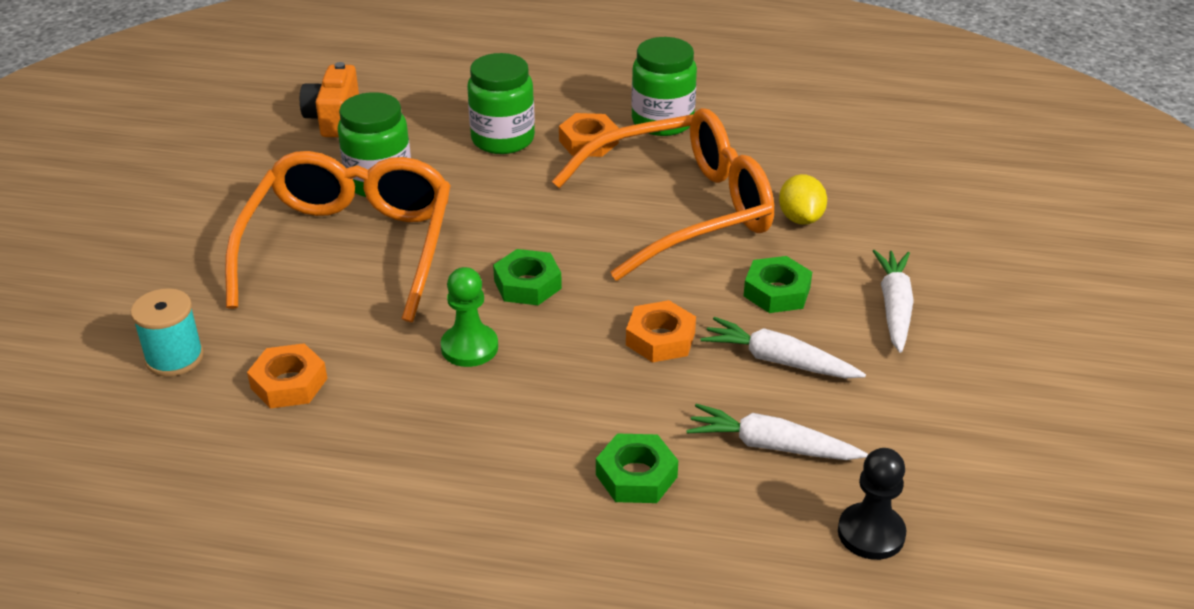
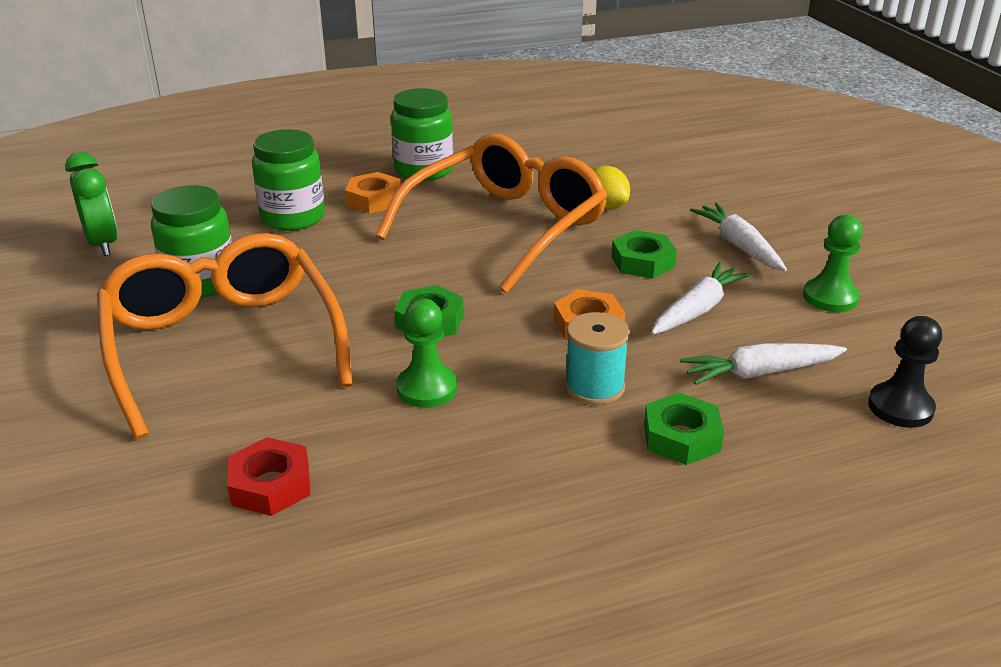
camera: 30 degrees left, 5 degrees down
turquoise spool [130,288,204,377] -> turquoise spool moved to [564,312,630,405]
orange nut [247,343,327,409] -> red nut [227,437,311,516]
orange camera [300,62,359,137] -> green clock [65,152,118,256]
white carrot [701,317,866,378] -> white carrot turned 135 degrees clockwise [651,262,751,335]
none -> green pawn [803,215,862,312]

